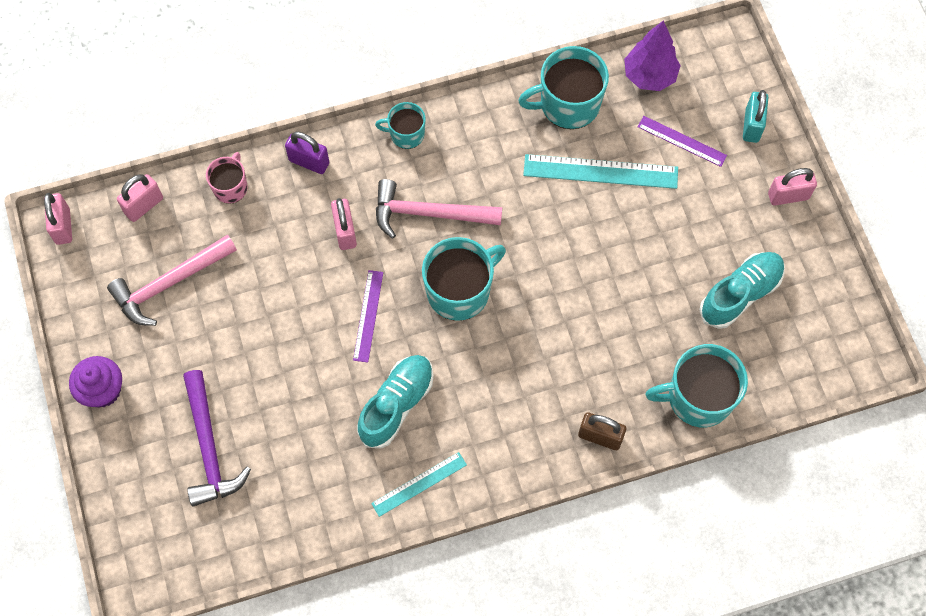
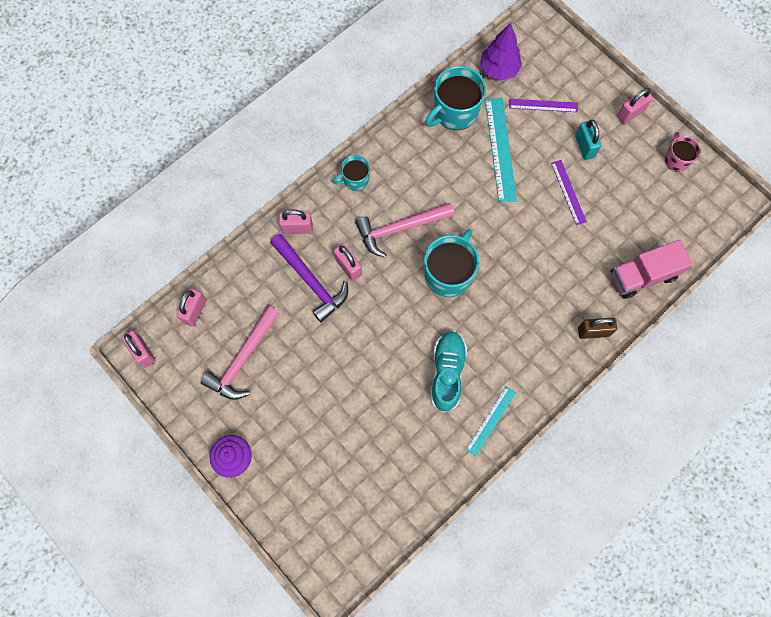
camera: 25 degrees left, 5 degrees up
purple hammer [183,370,251,507] -> purple hammer moved to [270,234,348,323]
pink mug [206,152,247,204] -> pink mug moved to [665,132,701,172]
purple padlock [285,132,329,174] -> pink padlock [279,210,313,234]
purple ruler [353,270,383,363] -> purple ruler moved to [551,160,587,225]
turquoise ruler [523,154,678,189] -> turquoise ruler turned 75 degrees counterclockwise [485,98,517,203]
turquoise mug [645,344,748,427] -> pink truck [611,240,693,299]
turquoise shoe [699,252,785,329] -> none
turquoise padlock [743,90,769,143] -> turquoise padlock moved to [575,119,602,160]

